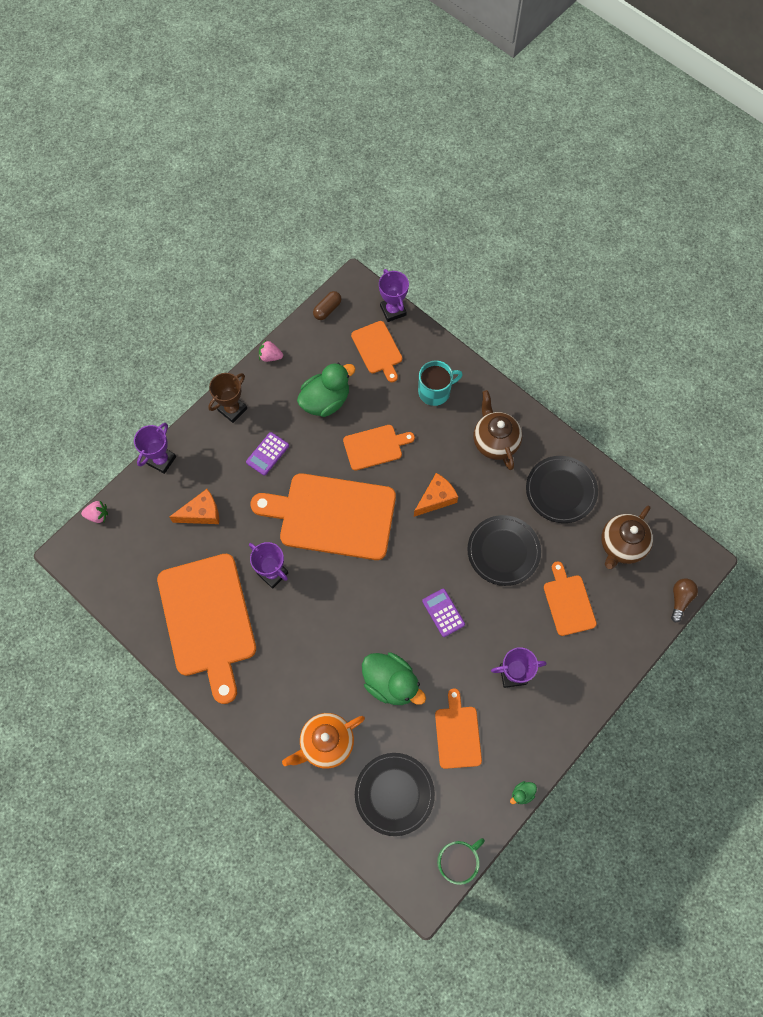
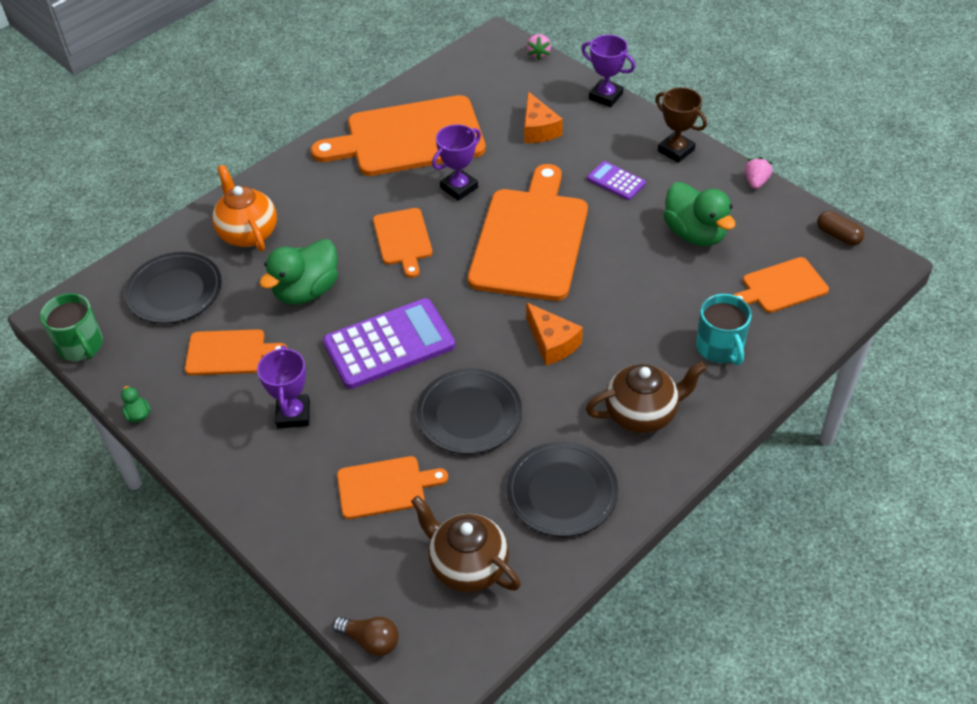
camera: 95 degrees right, 20 degrees down
orange cutting board [343,425,415,471] -> orange cutting board moved to [373,208,433,278]
purple trophy [379,269,409,322] -> none
purple calculator [422,589,465,637] -> purple calculator [323,298,455,389], size x2.02

